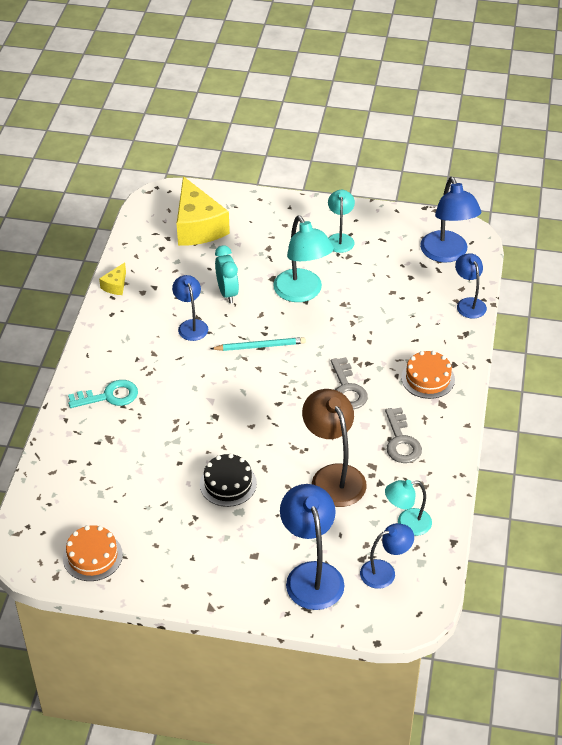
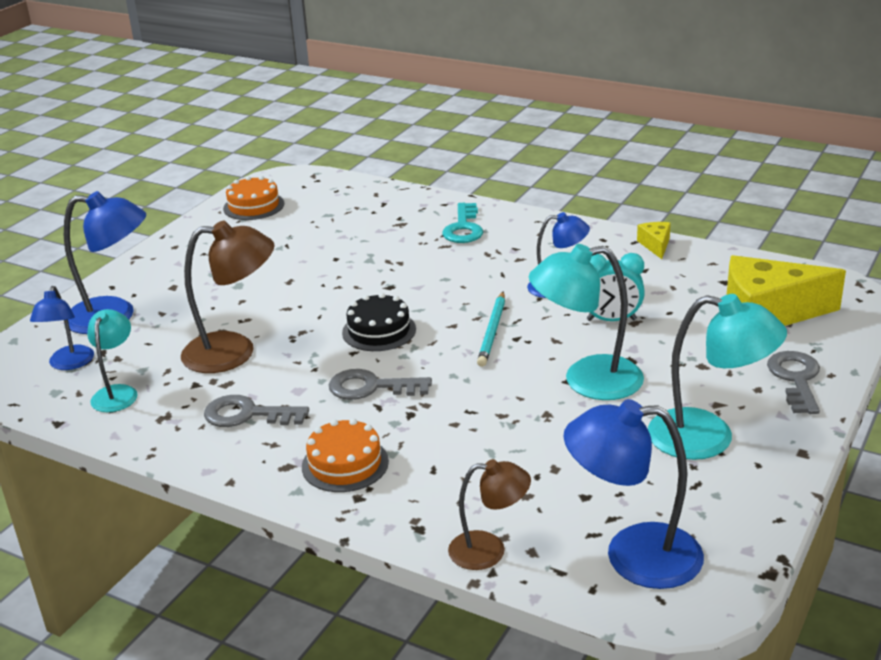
camera: 110 degrees right, 15 degrees down
yellow cheese [99,262,126,295] -> yellow cheese turned 45 degrees clockwise [637,222,671,259]
black cake [200,453,257,507] -> black cake moved to [342,293,416,351]
turquoise lamp [328,190,355,253] -> turquoise lamp [648,294,787,460], size x1.65
blue lamp [455,253,487,319] -> brown lamp [448,459,531,570]
none -> grey key [767,351,820,414]

